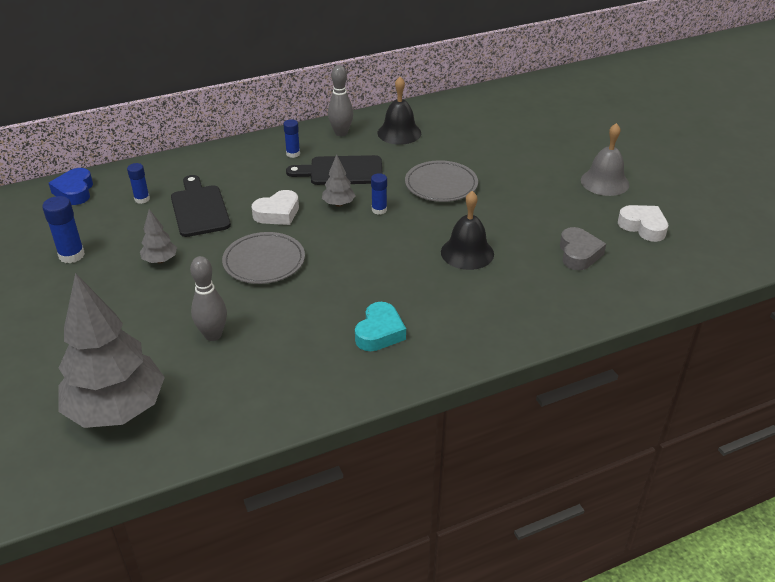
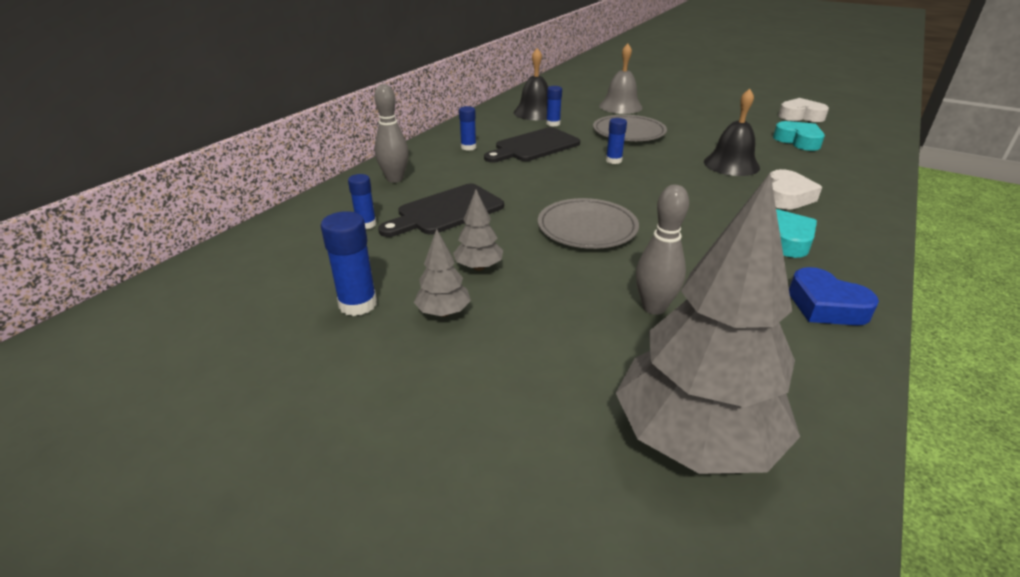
camera: 35 degrees left, 5 degrees down
blue heart [49,168,93,205] -> blue heart moved to [789,267,879,325]
black cutting board [171,175,231,237] -> black cutting board turned 75 degrees counterclockwise [378,183,504,237]
white heart [252,190,299,225] -> white heart moved to [770,169,822,210]
grey tree [322,154,356,207] -> grey tree moved to [414,229,471,317]
grey bowling pin [328,65,353,136] -> grey bowling pin moved to [374,84,409,183]
grey heart [560,227,606,270] -> turquoise heart [773,121,825,151]
grey bell [581,123,629,196] -> grey bell moved to [599,44,643,114]
none -> blue glue stick [546,86,562,127]

